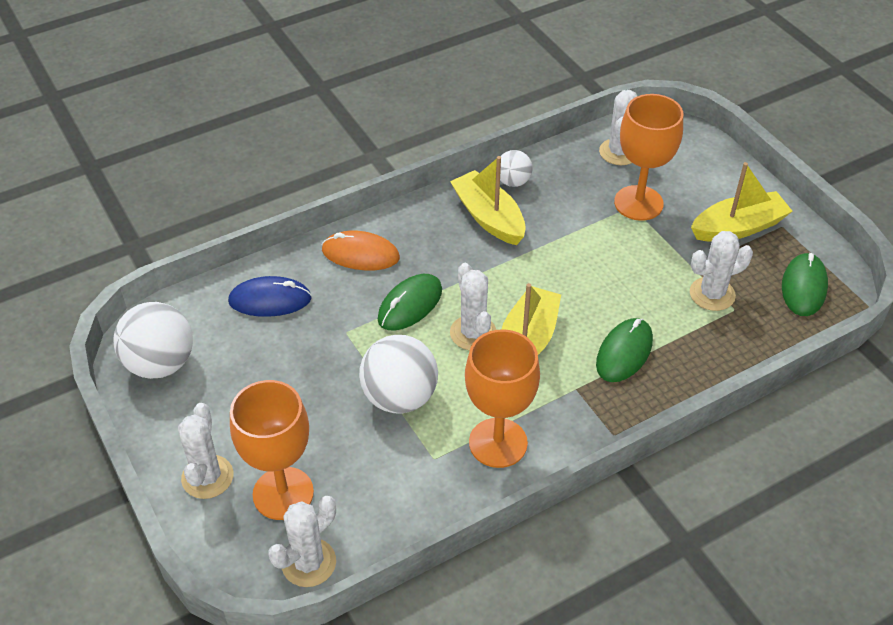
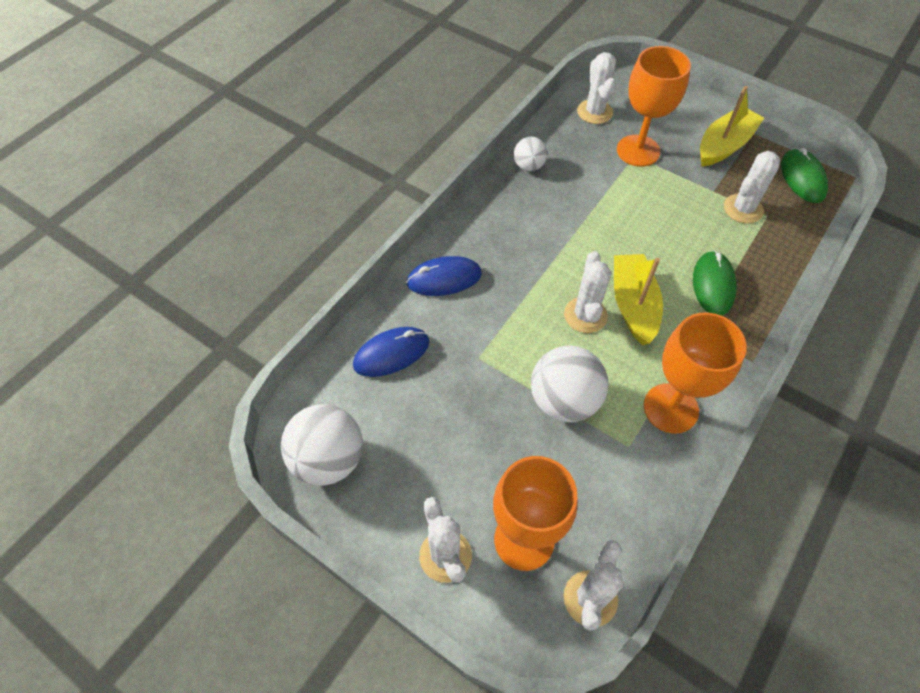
camera: 25 degrees left, 10 degrees up
orange mouse [322,231,400,270] -> blue mouse [406,256,482,296]
green mouse [378,274,442,330] -> none
yellow boat [450,156,526,245] -> none
white cactus [450,263,496,350] -> white cactus turned 45 degrees clockwise [564,251,611,333]

